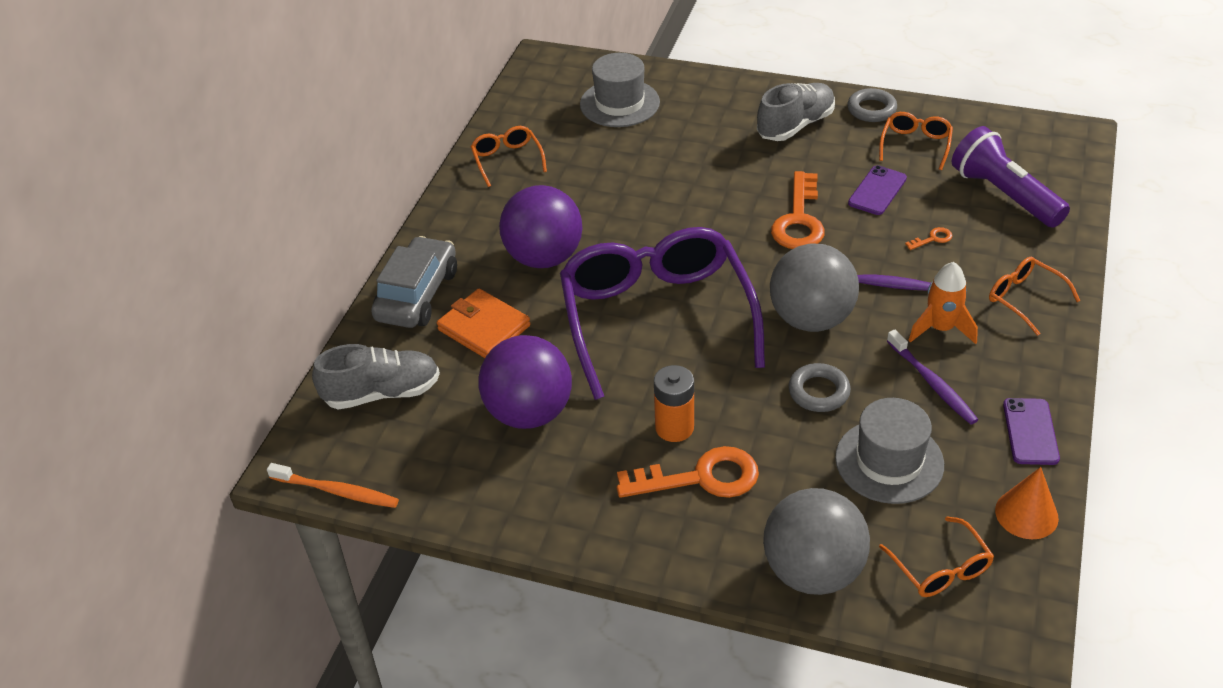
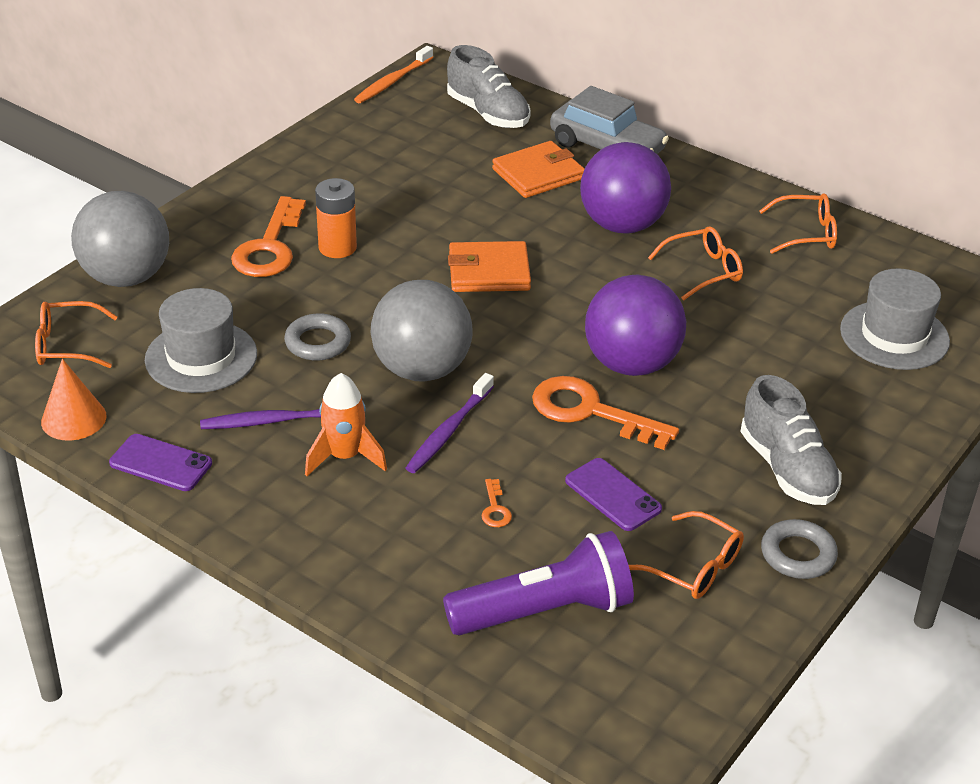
camera: 105 degrees right, 5 degrees down
grey shoe [312,344,440,410] -> grey shoe turned 45 degrees counterclockwise [447,45,531,128]
purple ball [478,335,572,429] -> purple ball moved to [585,275,686,376]
purple glasses [560,227,765,400] -> orange wallet [448,241,531,292]
orange glasses [989,257,1080,336] -> orange glasses moved to [648,226,743,300]

